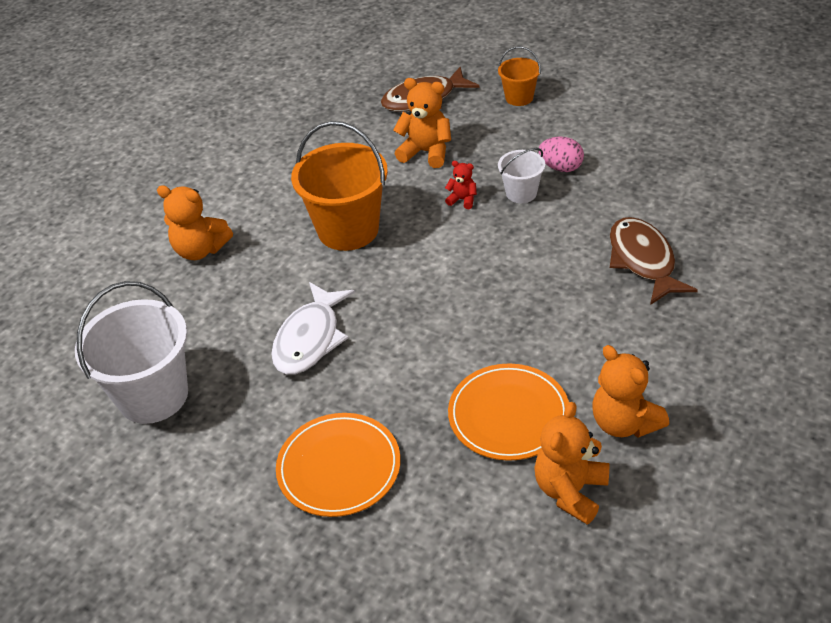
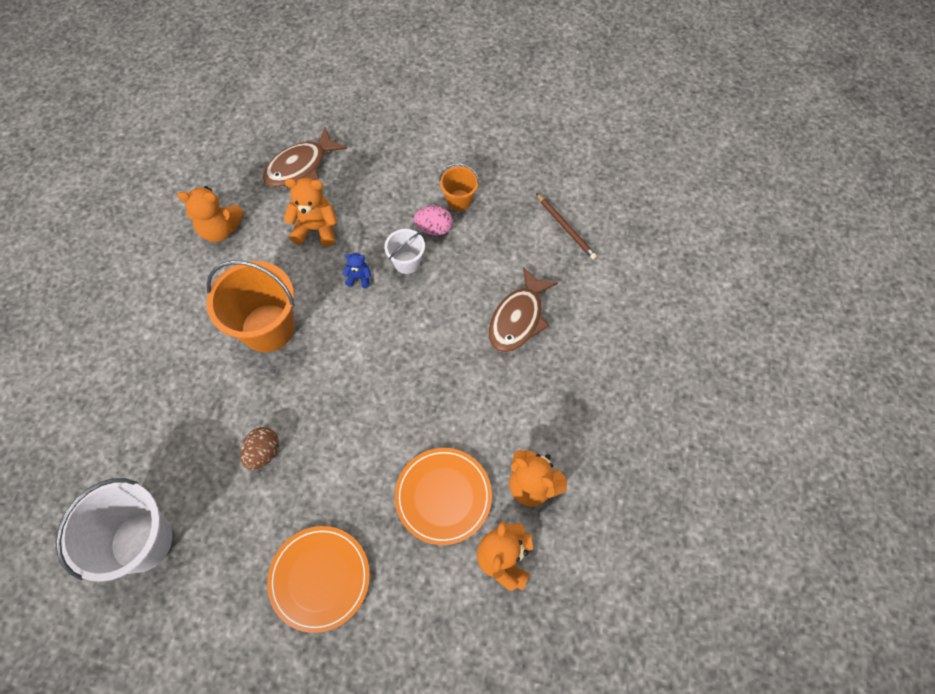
camera: 20 degrees left, 20 degrees up
orange teddy bear [157,185,233,260] -> orange teddy bear moved to [177,186,244,242]
white fish [271,282,355,375] -> brown egg [241,427,279,470]
red teddy bear [445,161,477,209] -> blue teddy bear [343,253,371,288]
orange bucket [498,46,541,106] -> orange bucket moved to [439,163,479,211]
brown fish [610,217,698,305] -> brown fish turned 120 degrees counterclockwise [489,267,558,352]
none -> brown pencil [536,193,597,260]

